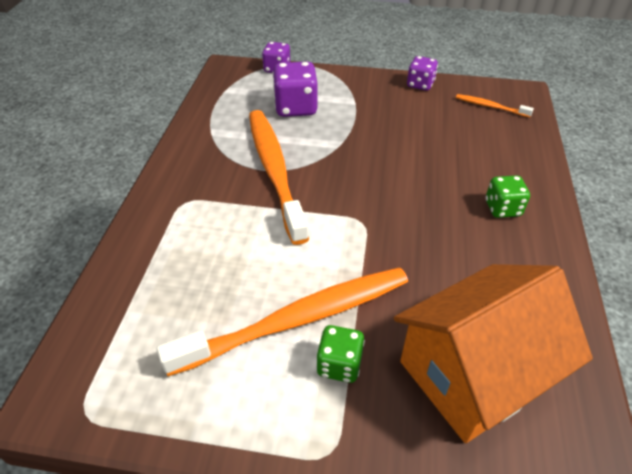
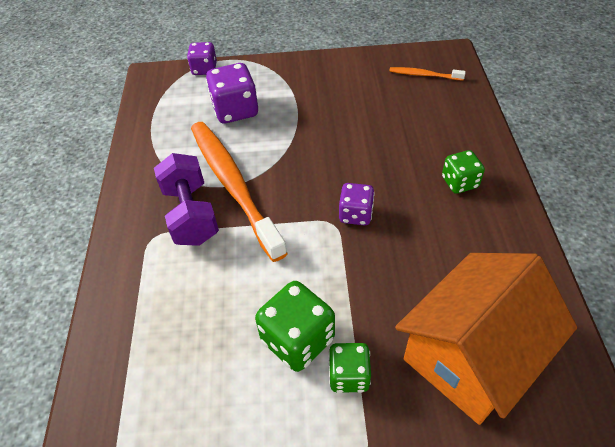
camera: 10 degrees left, 5 degrees up
orange toothbrush [157,267,408,376] -> green dice [255,281,335,372]
purple dice [407,56,438,91] -> purple dice moved to [339,183,375,225]
none -> purple dumbbell [154,153,219,246]

